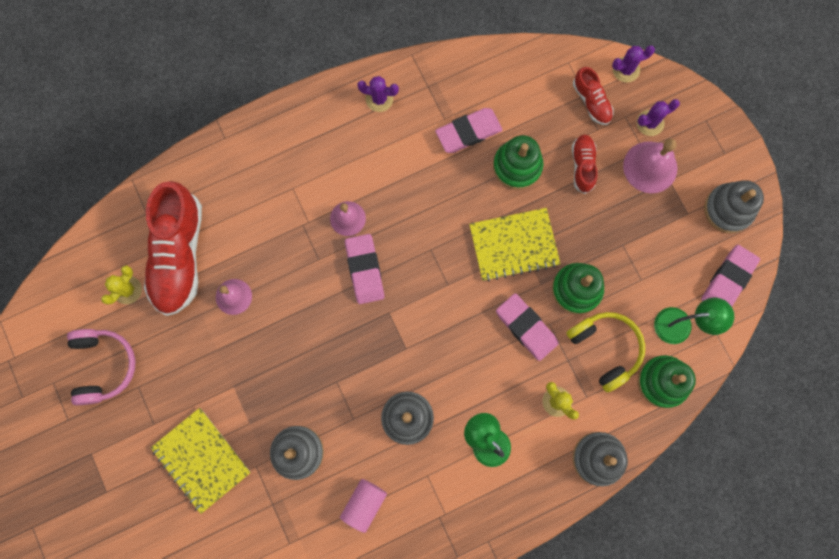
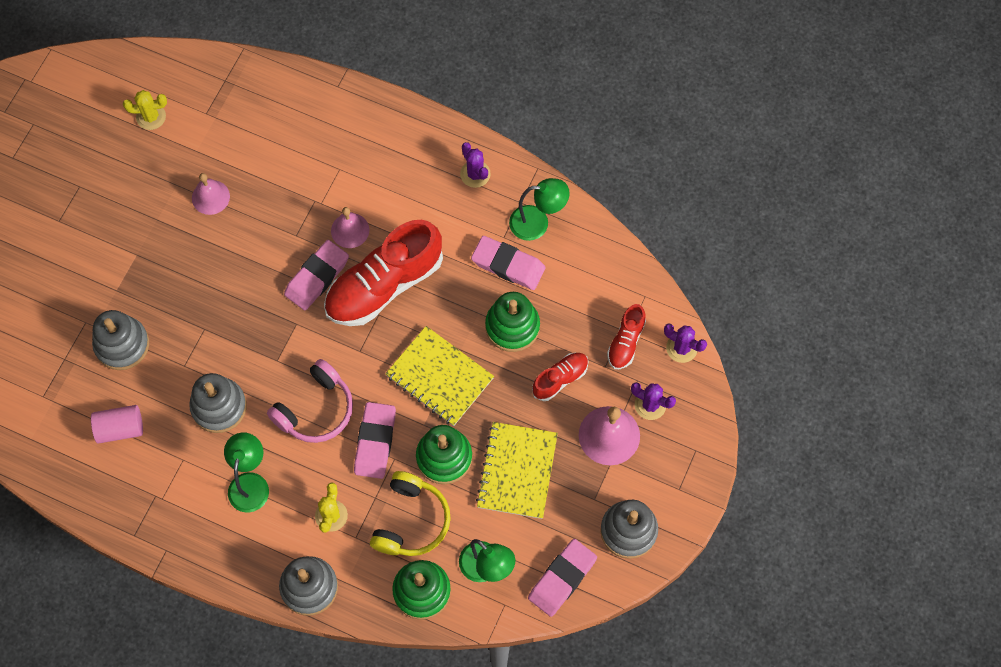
camera: 50 degrees right, 10 degrees down
pink headphones [67,329,136,405] -> pink headphones moved to [267,359,353,443]
red shoe [144,181,202,316] -> red shoe moved to [324,220,443,326]
yellow notebook [151,408,251,514] -> yellow notebook moved to [476,422,558,519]
pink eraser [701,245,760,307] -> pink eraser turned 45 degrees counterclockwise [528,539,597,617]
none -> green lamp [509,178,570,241]

